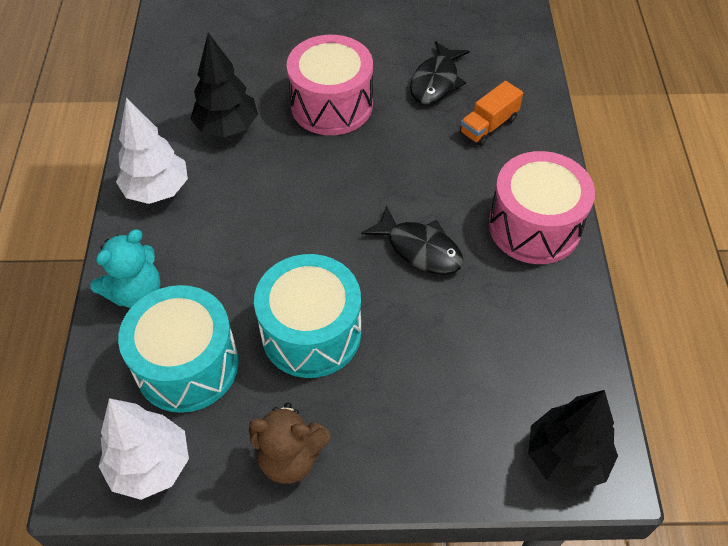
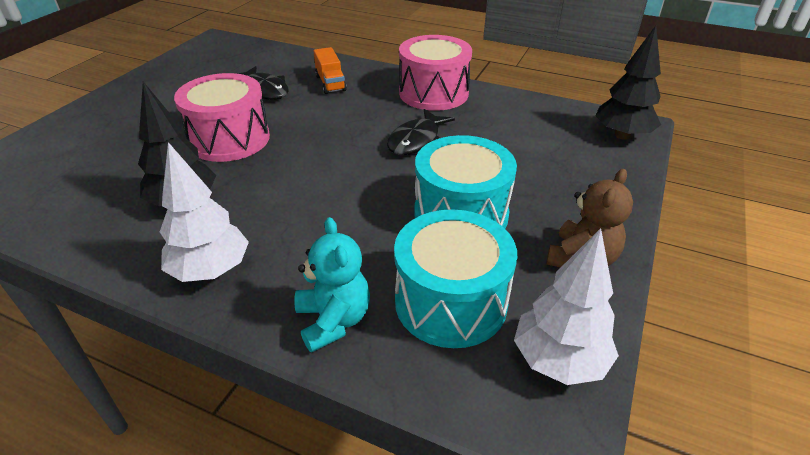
camera: 65 degrees left, 15 degrees down
black fish [361,205,464,275] -> black fish turned 150 degrees clockwise [387,109,455,155]

